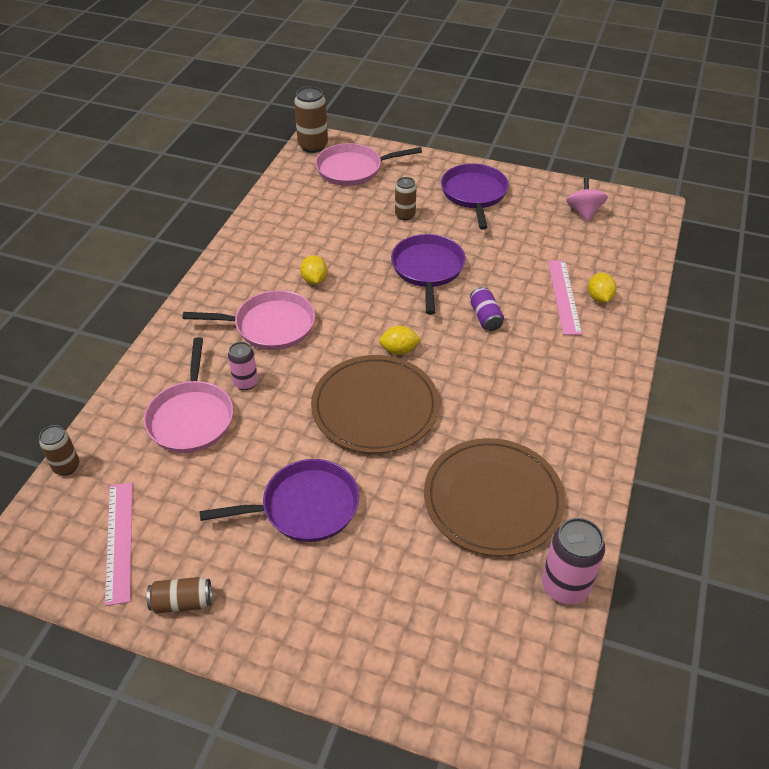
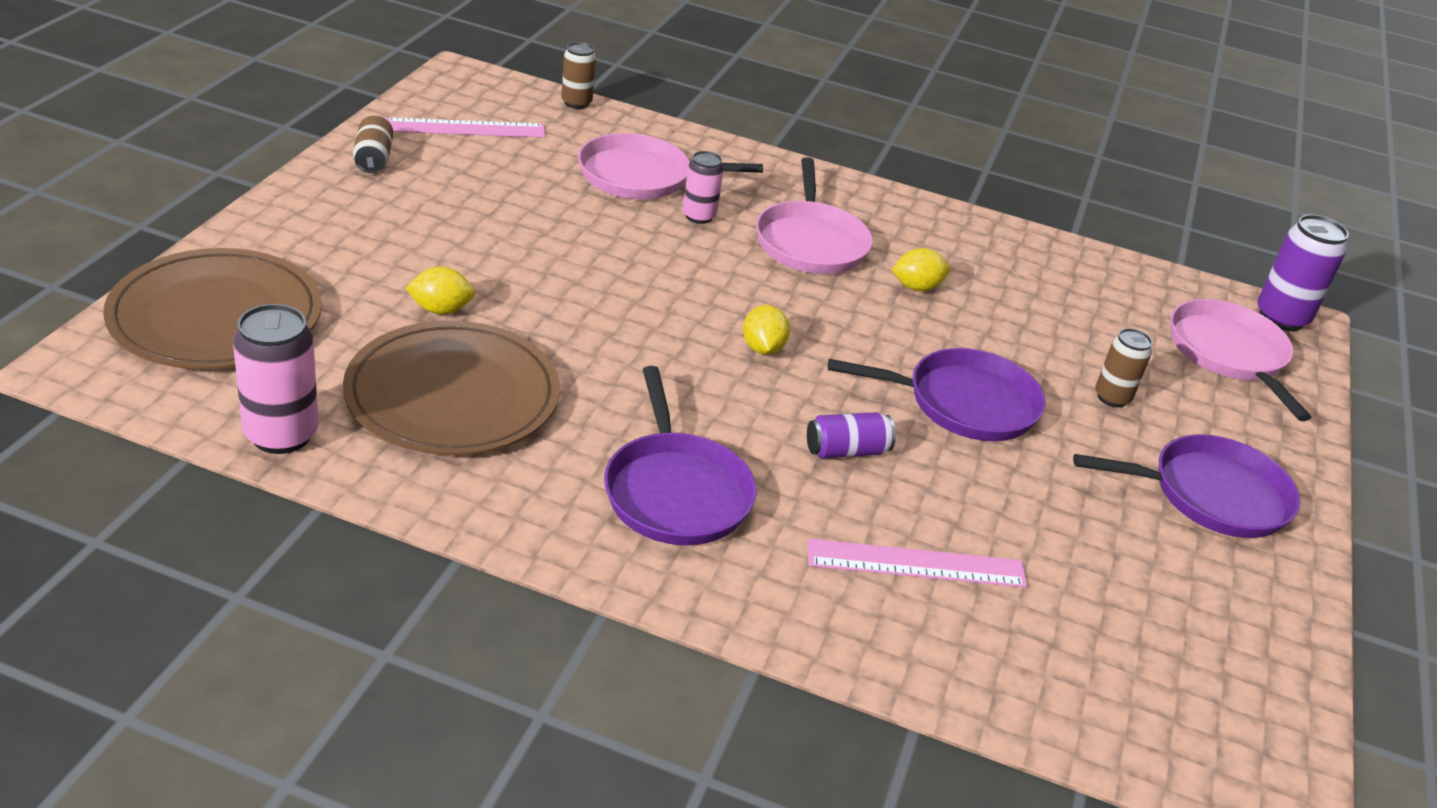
camera: 85 degrees right, 10 degrees down
purple pan [199,459,359,542] -> purple pan moved to [604,366,756,545]
brown can [294,86,328,153] -> purple can [1257,214,1349,331]
brown plate [311,355,440,453] -> brown plate moved to [103,248,322,369]
pink spinning top [566,178,608,221] -> none
yellow lemon [588,273,616,303] -> yellow lemon moved to [405,267,475,314]

